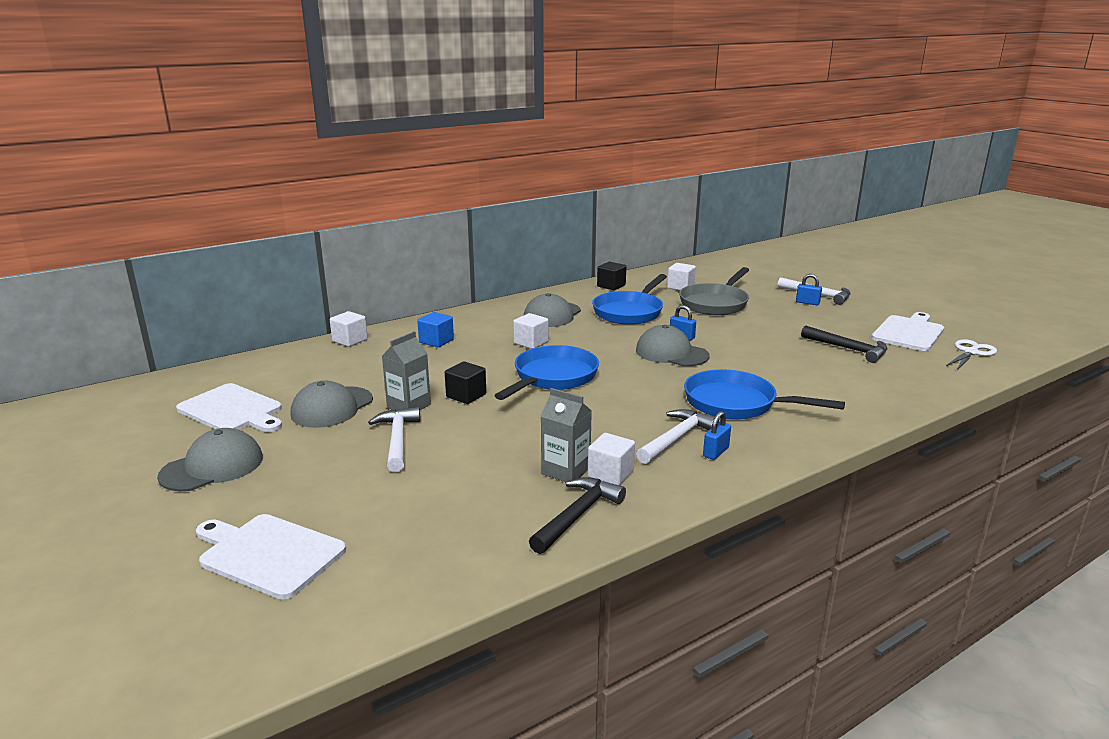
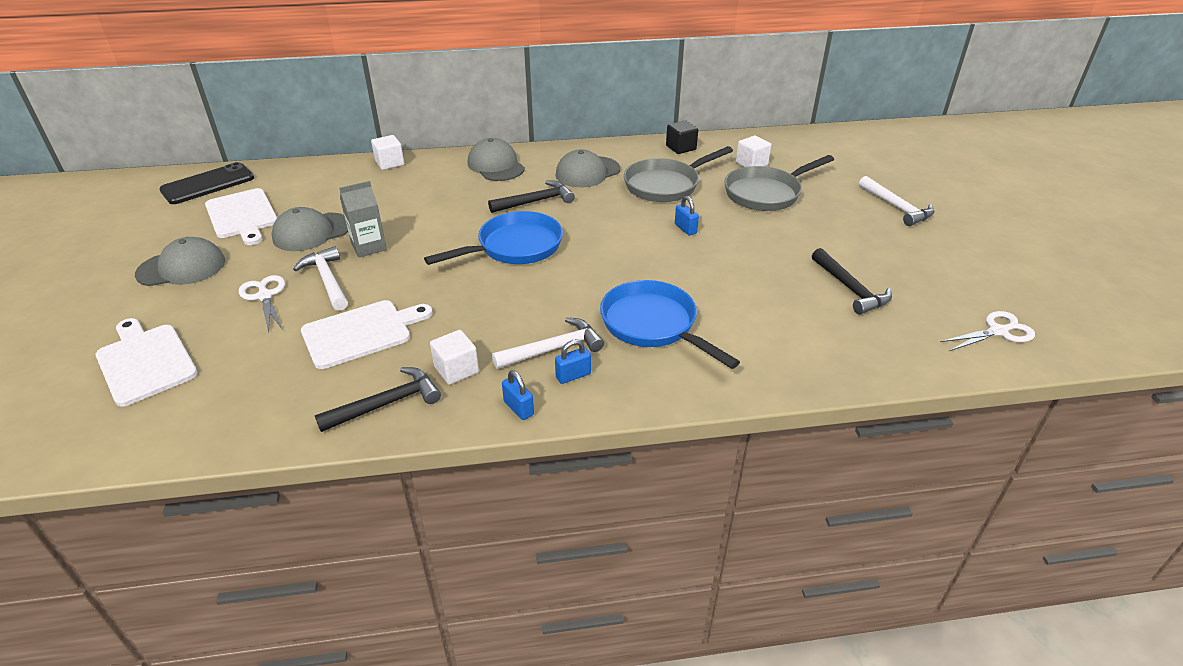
camera: 25 degrees right, 15 degrees up
white hammer [368,407,420,472] -> white hammer turned 45 degrees counterclockwise [293,246,348,311]
blue cube [417,312,454,347] -> none
black cube [445,361,486,404] -> none
white cube [513,313,549,349] -> black hammer [488,181,575,213]
grey carton [541,388,592,482] -> none
blue pan [592,274,667,325] -> grey pan [624,146,733,202]
grey cap [636,325,710,366] -> grey cap moved to [468,138,525,181]
blue padlock [796,274,822,305] -> blue padlock moved to [502,370,534,420]
white cutting board [872,312,944,351] -> white cutting board moved to [301,300,433,369]
none -> black phone [159,162,254,204]
none -> white scissors [239,275,285,332]

